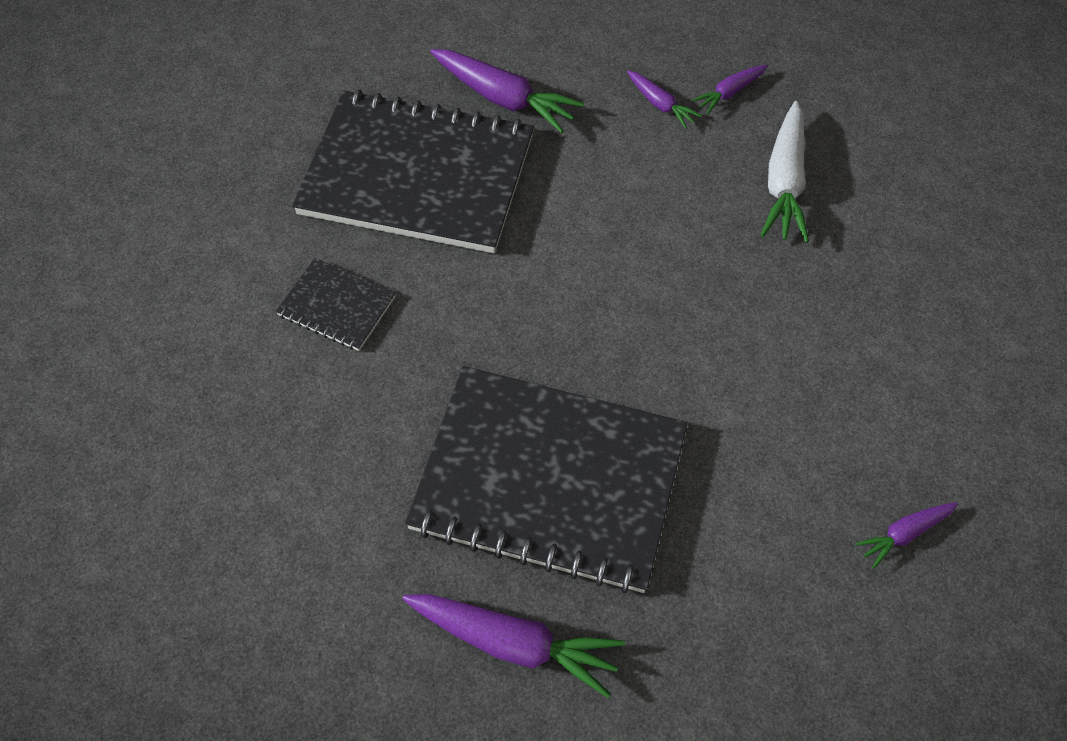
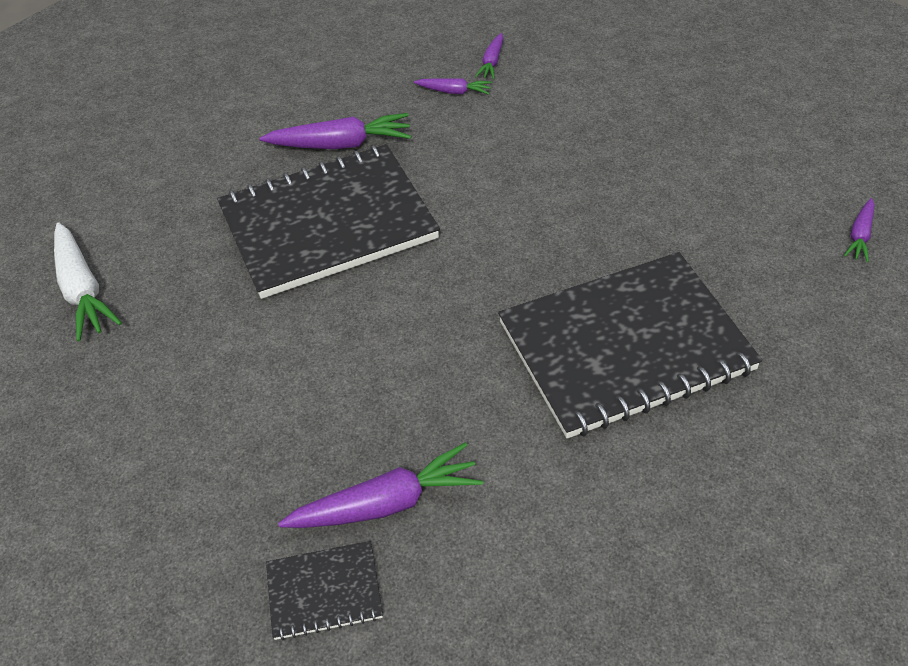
camera: 35 degrees left, 10 degrees down
black notebook [276,258,396,351] -> black notebook moved to [266,541,383,640]
purple carrot [402,594,625,698] -> purple carrot moved to [278,442,483,528]
white carrot [761,101,809,243] -> white carrot moved to [54,222,122,341]

